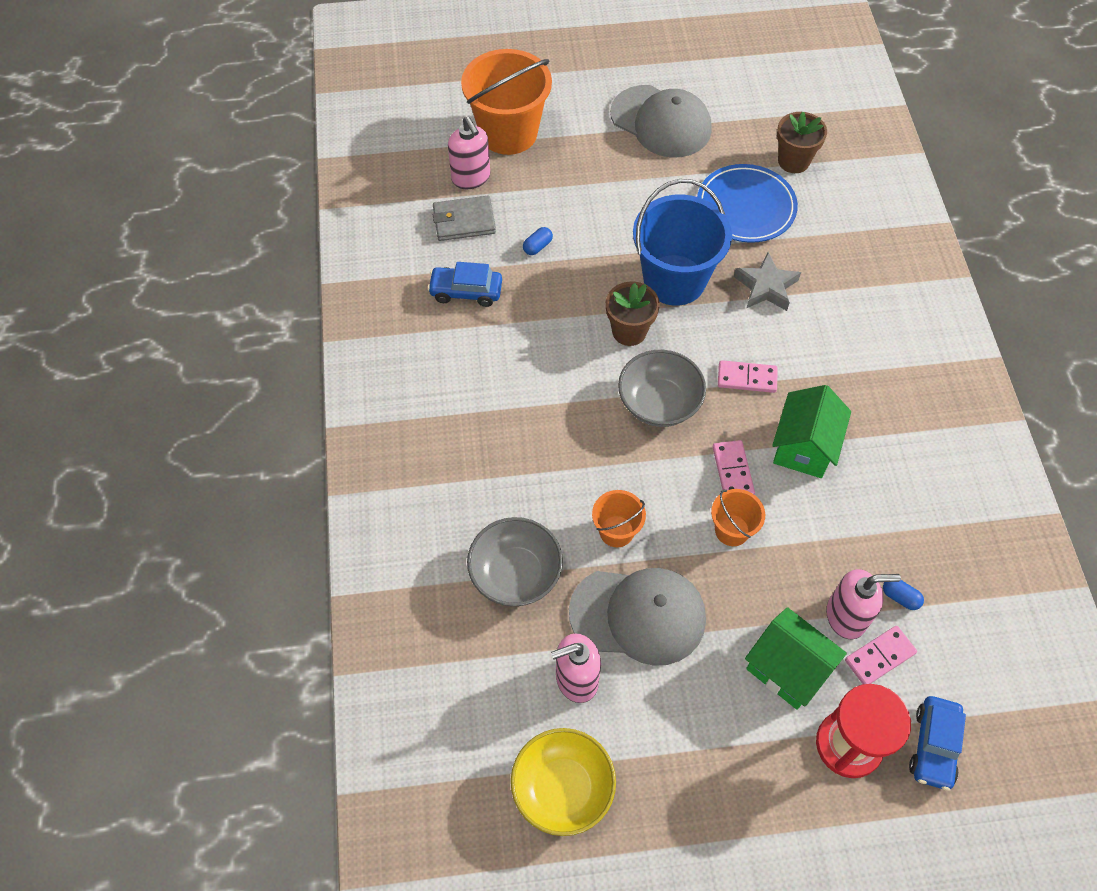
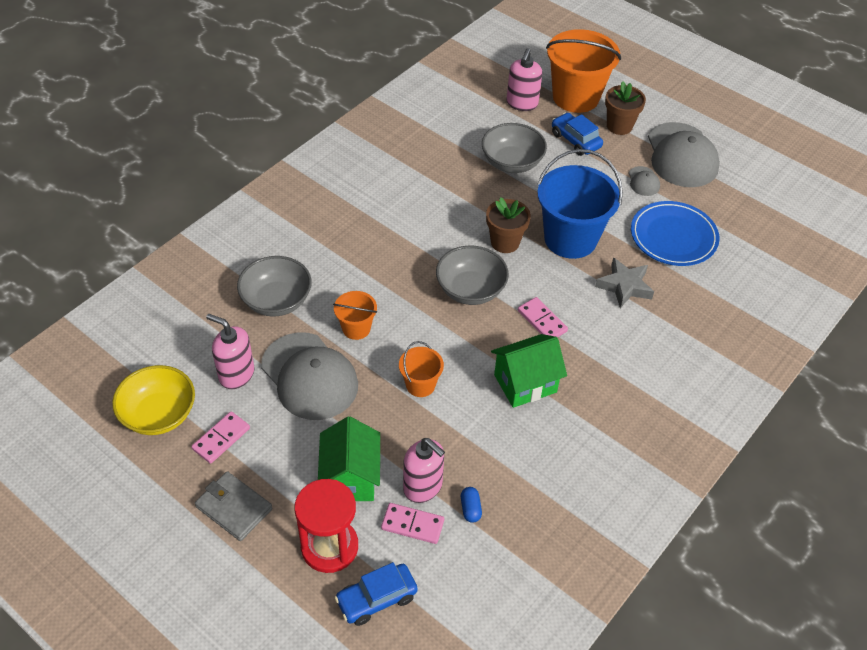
camera: 45 degrees right, 10 degrees down
blue car [427,262,502,307] -> blue car moved to [552,112,603,156]
grey wallet [433,196,496,241] -> grey wallet moved to [195,471,273,541]
blue capsule [523,227,553,255] -> grey bowl [482,123,547,173]
pink domino [712,440,755,494] -> pink domino moved to [191,411,250,464]
brown flower pot [777,112,827,173] -> brown flower pot moved to [605,82,646,135]
none -> grey cap [629,166,660,196]

